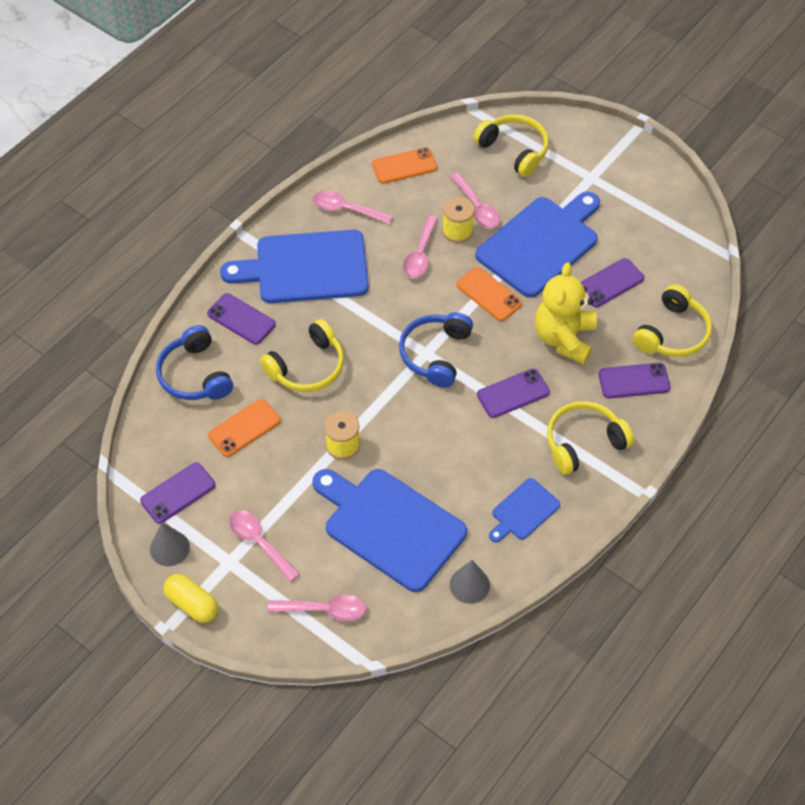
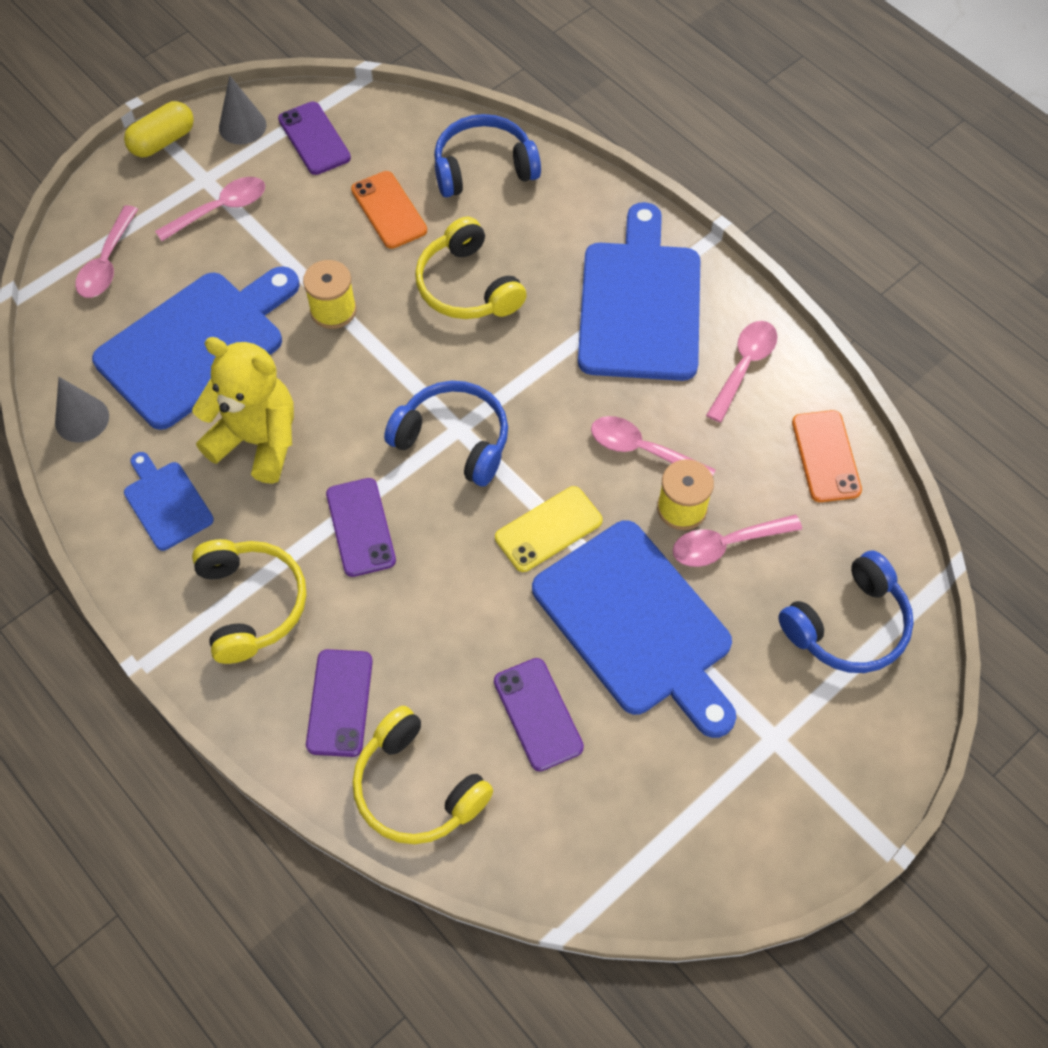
camera: 100 degrees right, 5 degrees up
purple phone [207,293,276,345] -> none
orange phone [456,267,522,321] -> yellow phone [495,486,602,572]
yellow headphones [473,114,549,177] -> blue headphones [778,550,914,673]
yellow teddy bear [535,262,597,364] -> yellow teddy bear moved to [192,337,294,484]

